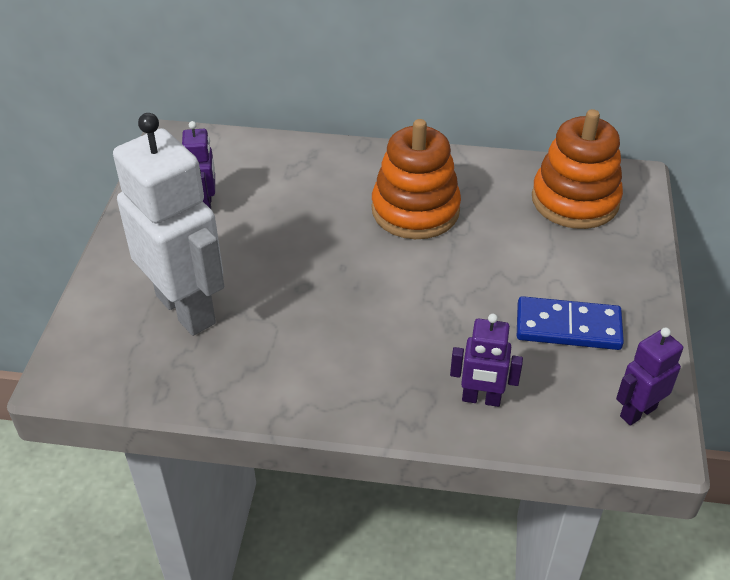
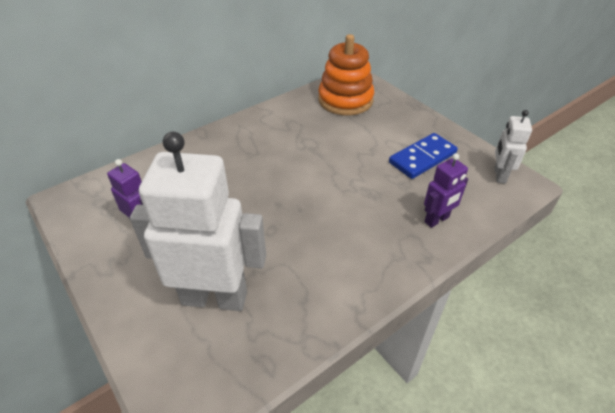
camera: 45 degrees left, 0 degrees up
orange stacking toy [372,119,461,239] -> none
purple robot [616,327,683,426] -> white robot [494,110,532,184]

